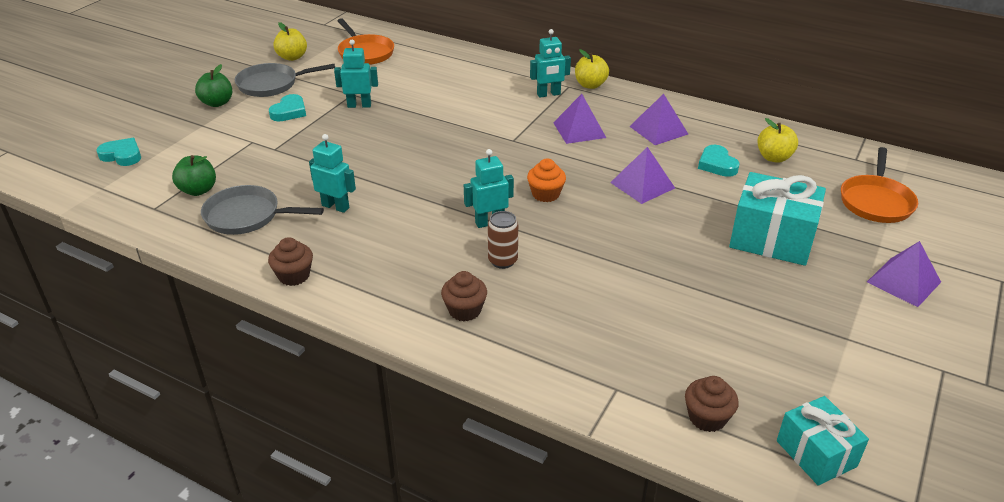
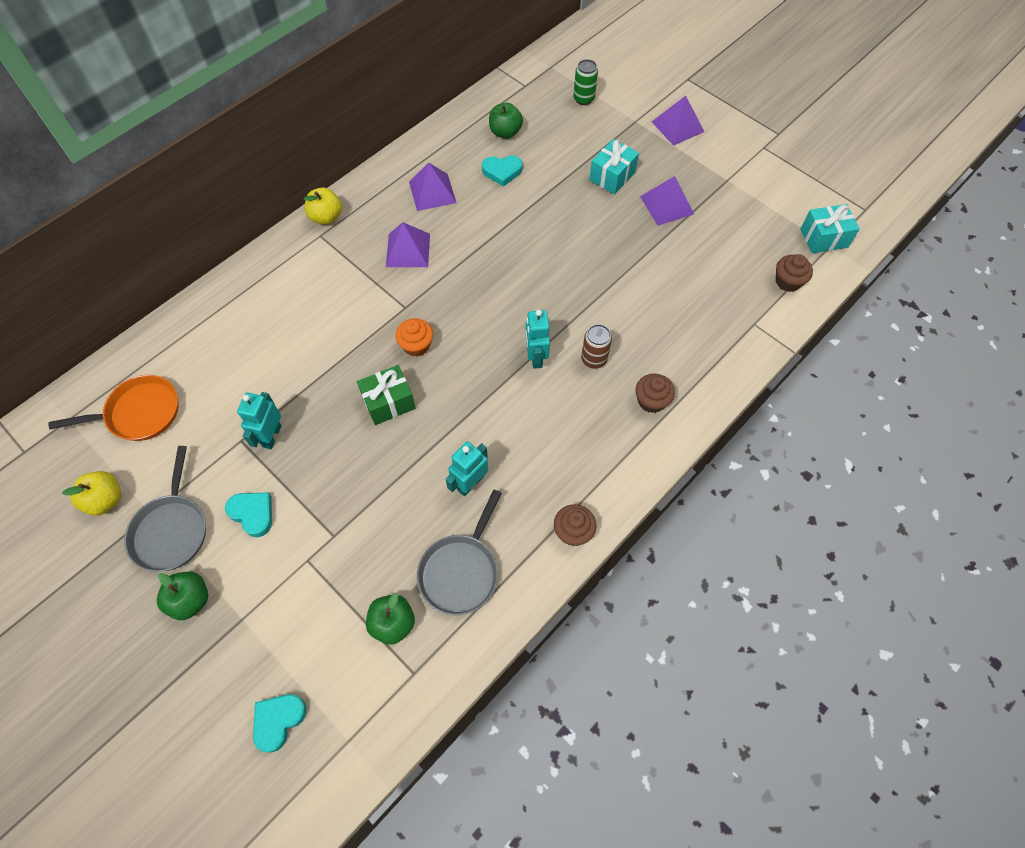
camera: 75 degrees left, 25 degrees up
orange cupcake [527,159,566,202] -> orange cupcake moved to [395,318,433,357]
turquoise robot [530,29,571,98] -> none
purple pyramid [610,147,675,204] -> purple pyramid moved to [640,176,694,226]
turquoise gift [729,172,826,266] -> turquoise gift [589,139,639,194], size x0.63
yellow apple [757,118,798,163] -> green apple [489,103,523,138]
orange pan [841,147,918,223] -> green can [573,59,598,105]
none -> green gift [357,365,416,425]

